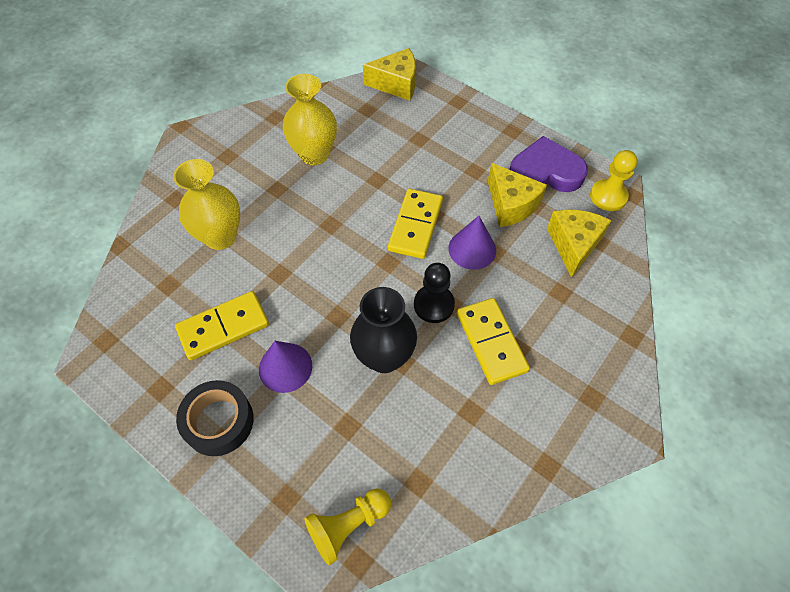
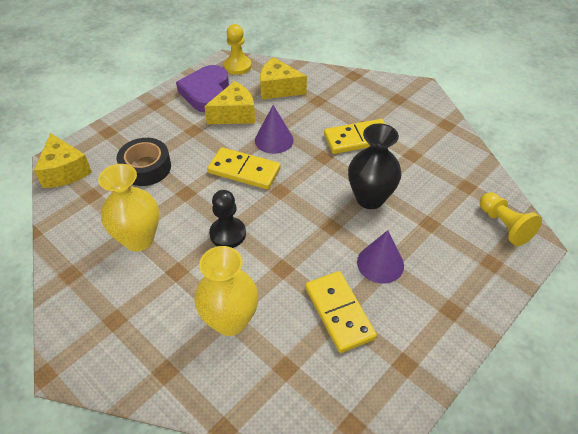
camera: 85 degrees left, 10 degrees down
black tape [176,380,254,456] -> black tape moved to [117,138,171,186]
yellow cheese [363,48,416,101] -> yellow cheese turned 150 degrees clockwise [34,133,92,188]
black pawn [414,263,455,323] -> black pawn moved to [209,190,246,248]

